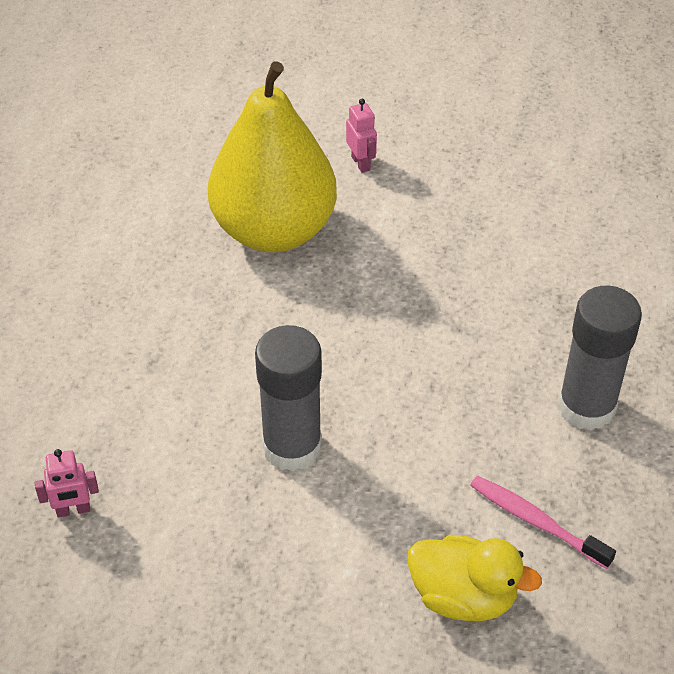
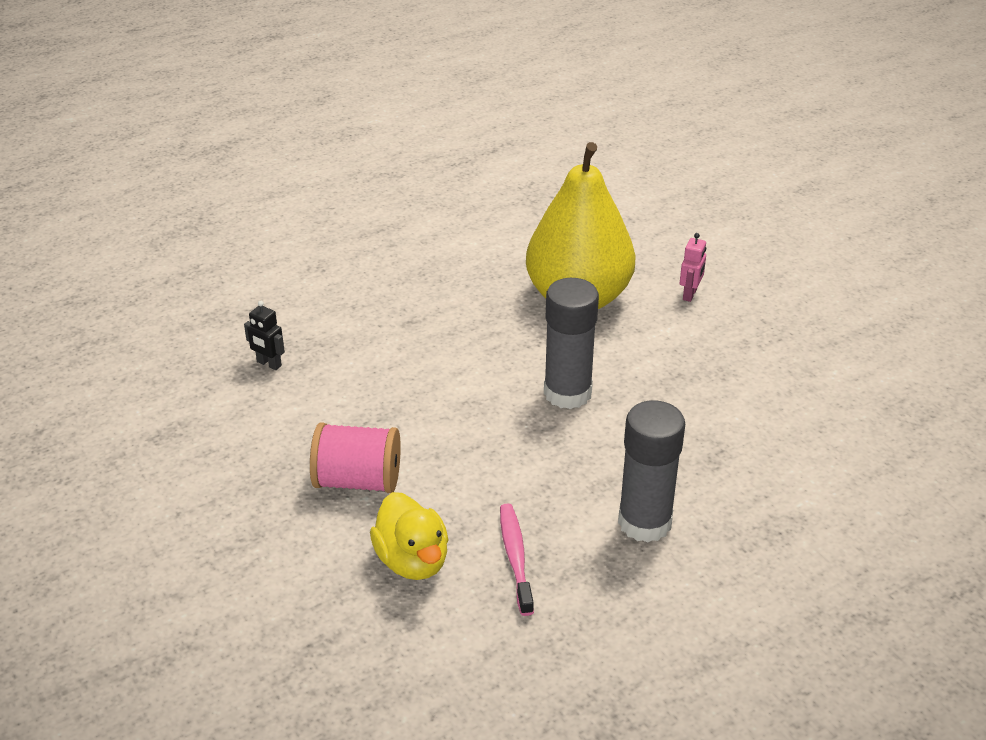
camera: 45 degrees right, 10 degrees down
pink robot [35,449,99,518] -> black robot [244,301,285,370]
grey glue stick [255,325,322,471] -> grey glue stick moved to [544,278,599,409]
none -> pink spool [310,422,401,493]

